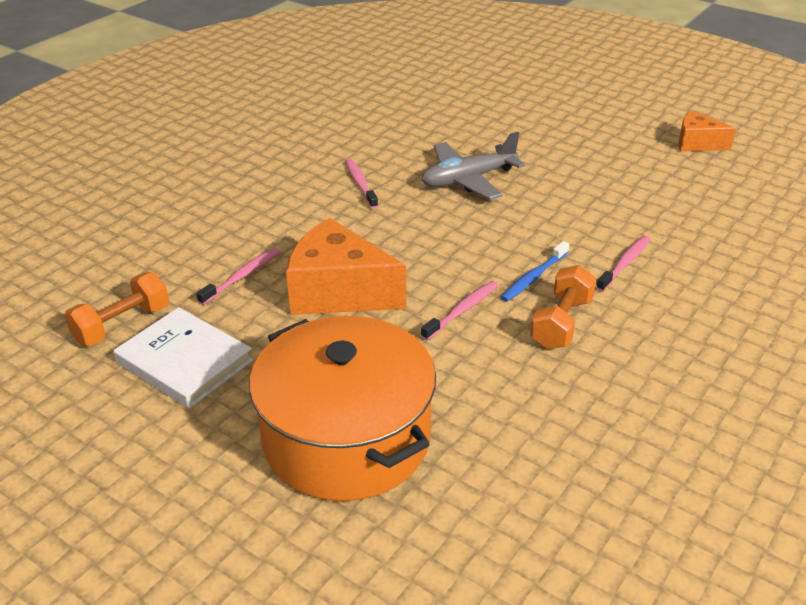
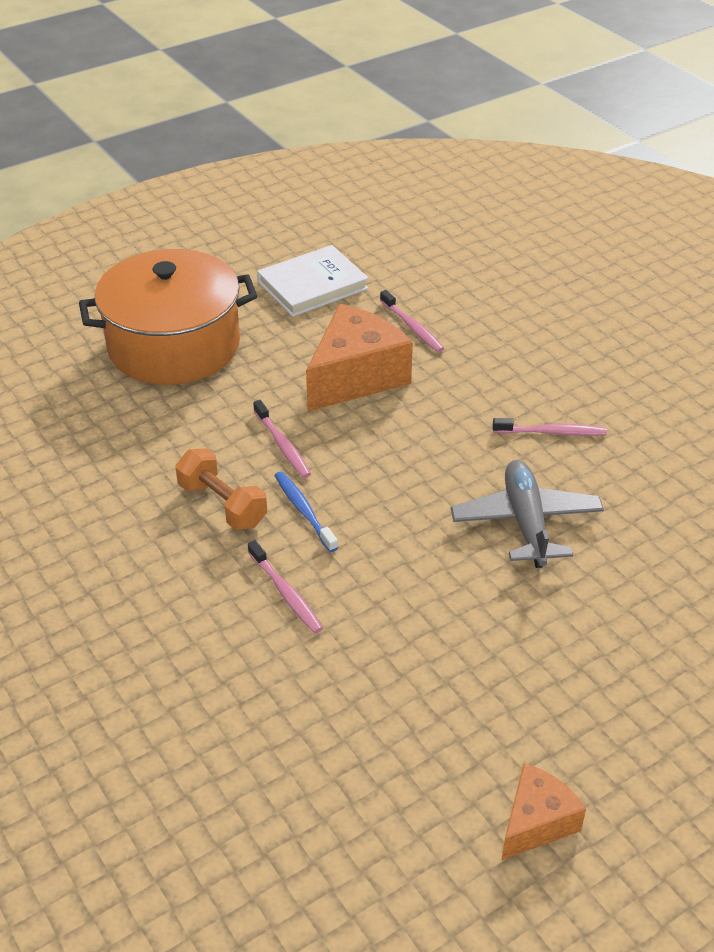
camera: 110 degrees right, 5 degrees up
orange dumbbell [64,272,169,346] -> none

